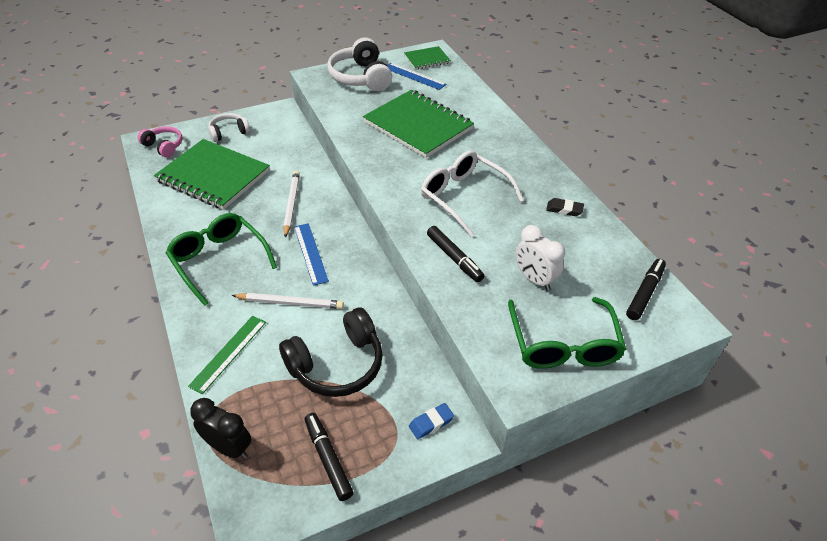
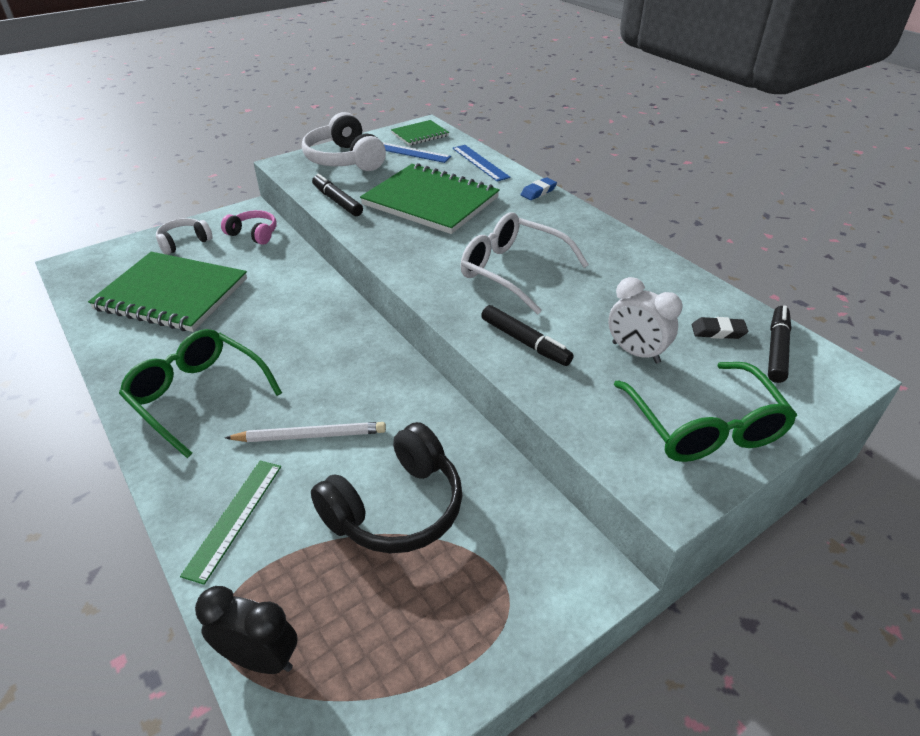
camera: 10 degrees left, 5 degrees down
pink headphones [138,126,183,158] -> pink headphones moved to [221,210,277,245]
white pencil [283,171,300,238] -> none
blue ruler [294,223,329,286] -> blue ruler moved to [452,145,510,181]
black marker [305,413,354,501] -> black marker moved to [312,174,363,216]
blue eraser [409,403,454,439] -> blue eraser moved to [521,177,557,200]
black eraser [546,198,584,216] -> black eraser moved to [692,317,748,339]

